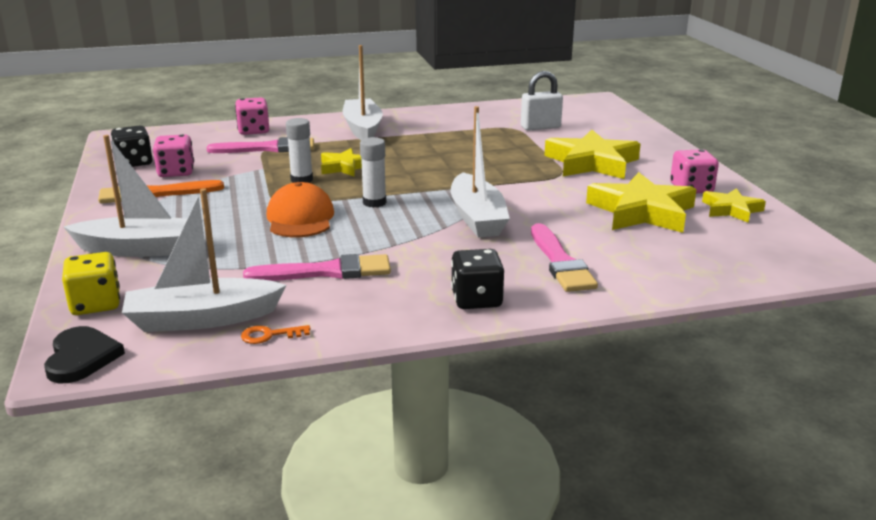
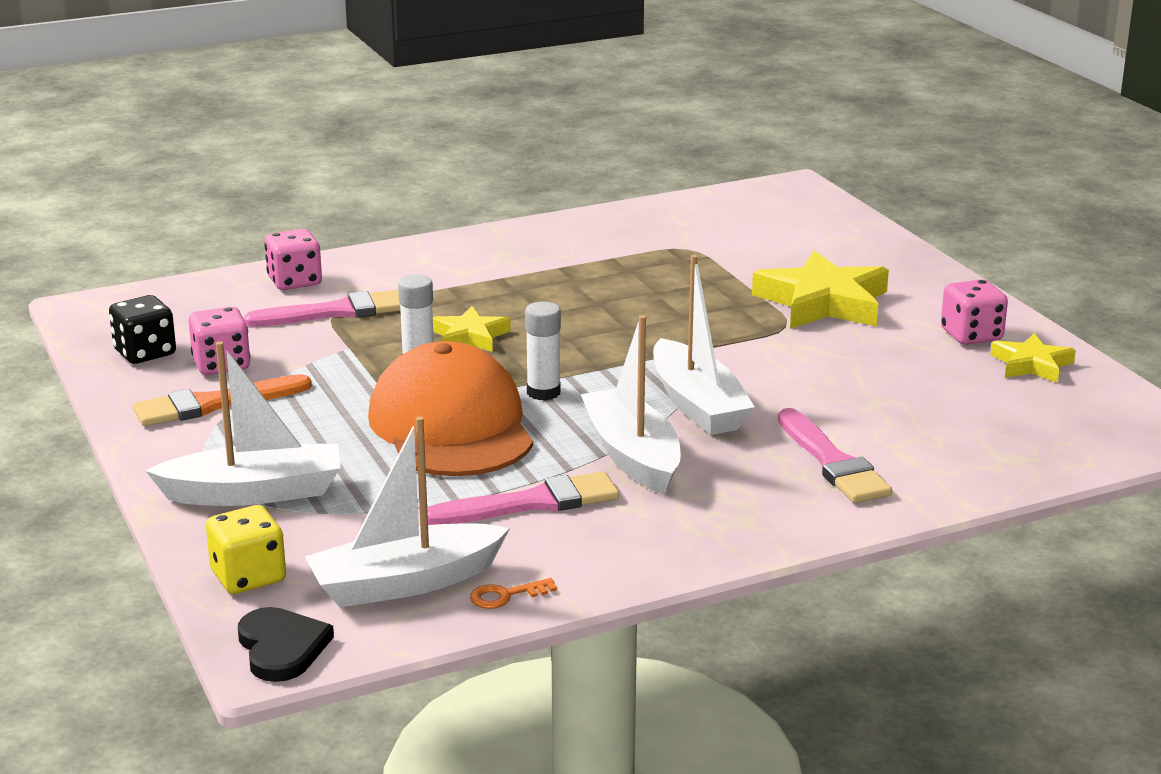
camera: 10 degrees left, 0 degrees up
orange cap [266,182,334,237] -> orange cap [368,341,533,476], size x1.61
white boat [343,45,383,140] -> white boat moved to [581,315,681,495]
black dice [451,249,504,309] -> none
white padlock [521,71,563,131] -> none
yellow star [586,172,697,233] -> none

